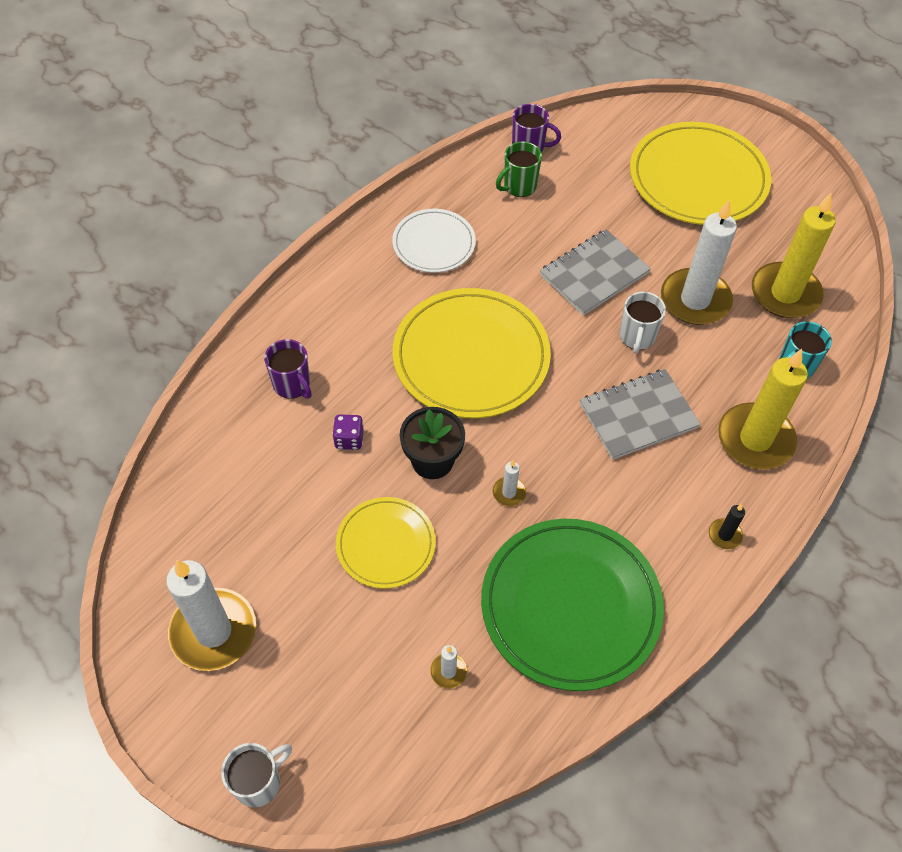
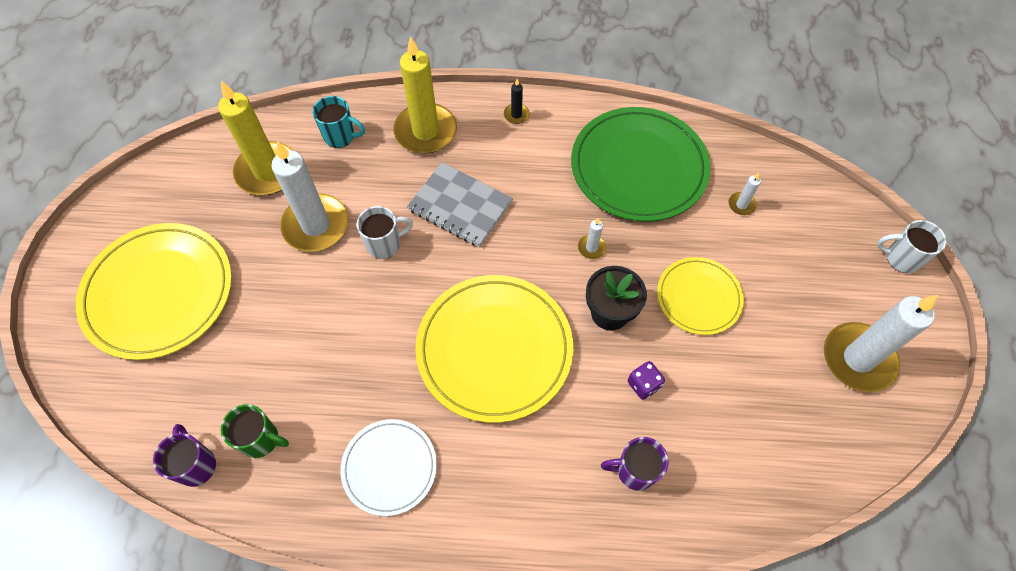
camera: 125 degrees left, 5 degrees up
purple mug [264,339,312,399] -> purple mug turned 105 degrees counterclockwise [601,437,668,491]
grey notebook [540,229,651,315] -> none

